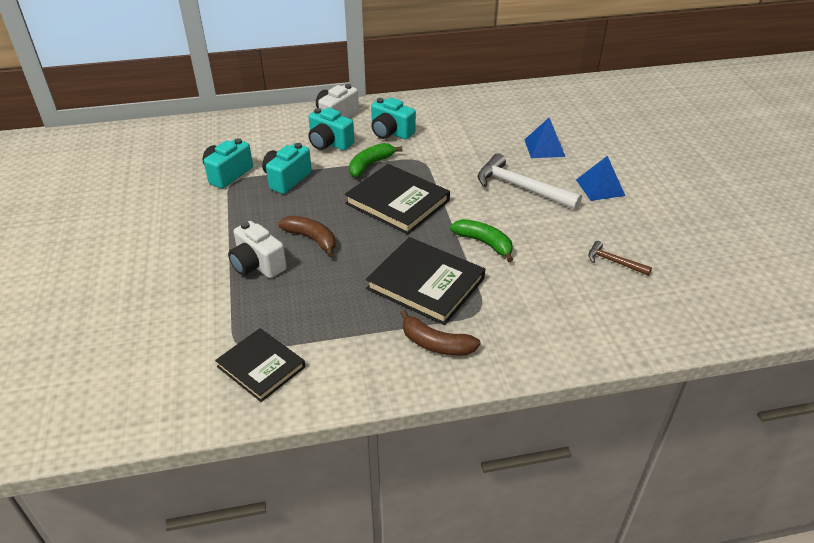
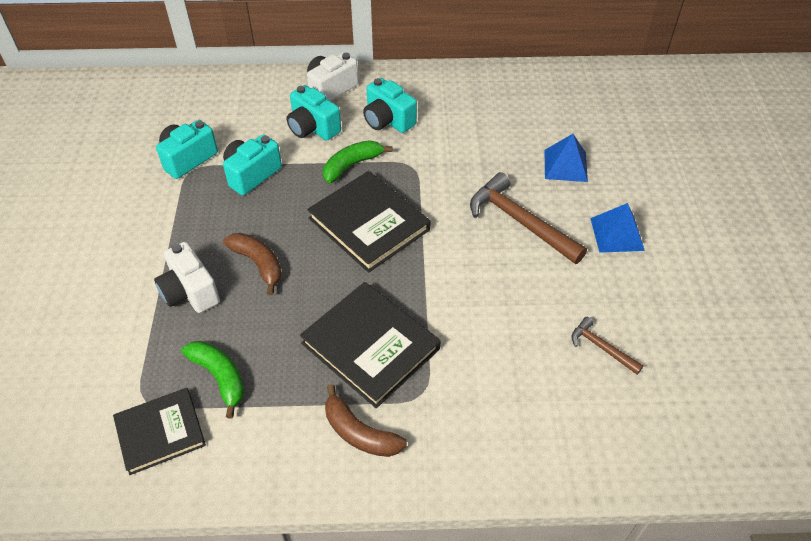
camera: 10 degrees right, 10 degrees up
black book [215,328,305,402] -> black book turned 75 degrees counterclockwise [113,388,206,475]
green banana [450,219,513,262] -> green banana moved to [181,341,245,418]
white hammer [478,153,582,210] -> brown hammer [470,172,587,264]

